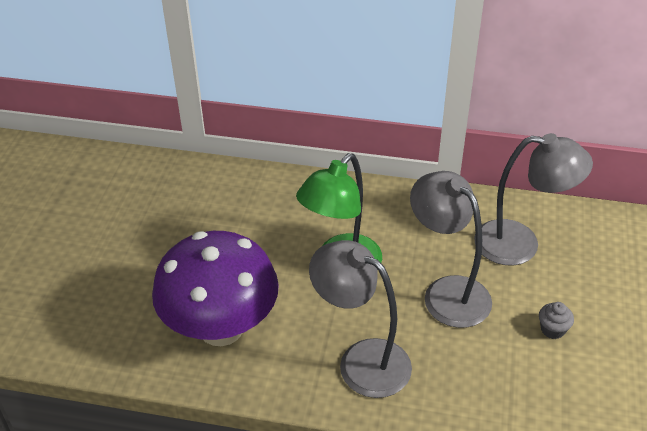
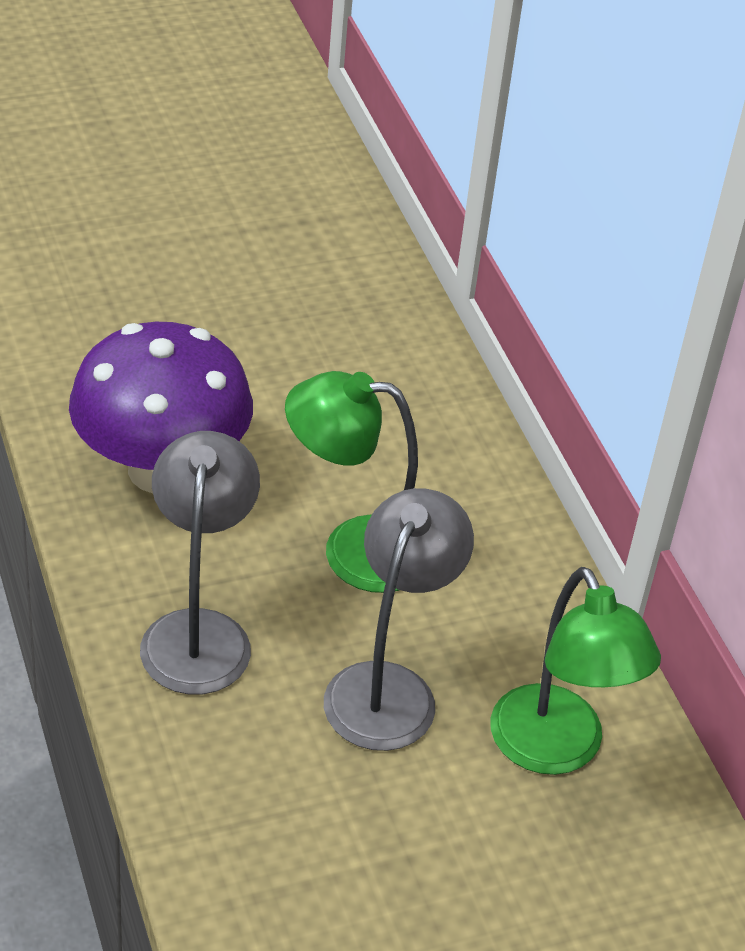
camera: 55 degrees right, 0 degrees up
grey lamp [474,133,593,265] -> green lamp [490,567,661,775]
grey cupcake [539,302,574,339] -> none

